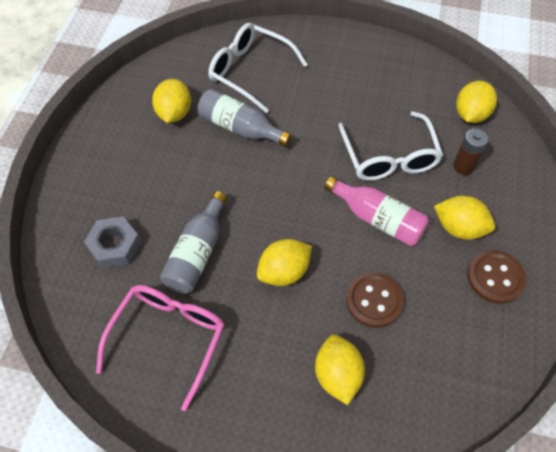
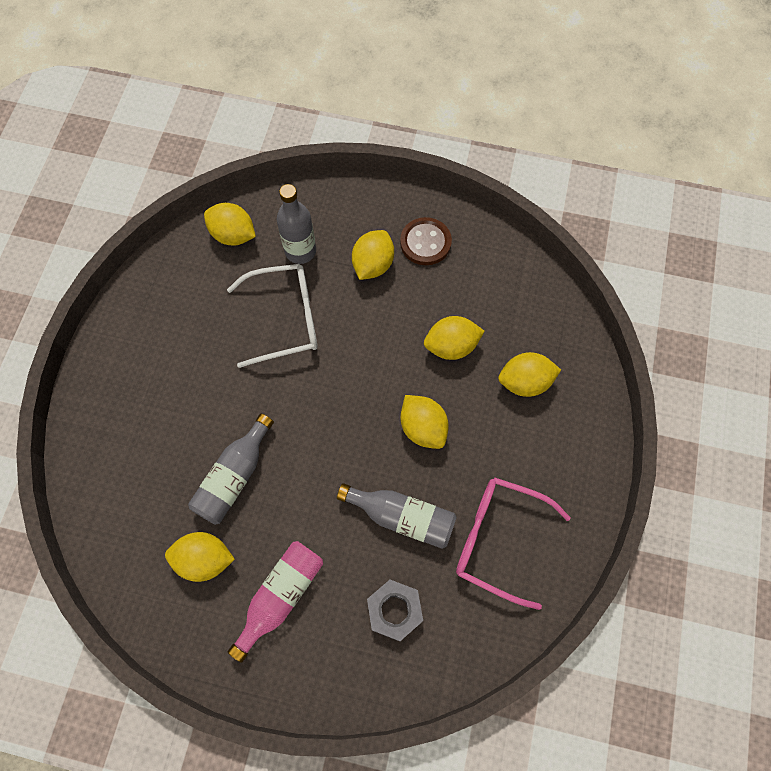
camera: 90 degrees left, 10 degrees up
white glasses [209,23,308,113] -> none
pink bottle [324,176,429,246] -> pink bottle moved to [228,541,323,663]
brown button [346,272,404,328] -> yellow lemon [424,316,485,360]
brown battery [453,129,488,175] -> grey bottle [277,184,316,264]

